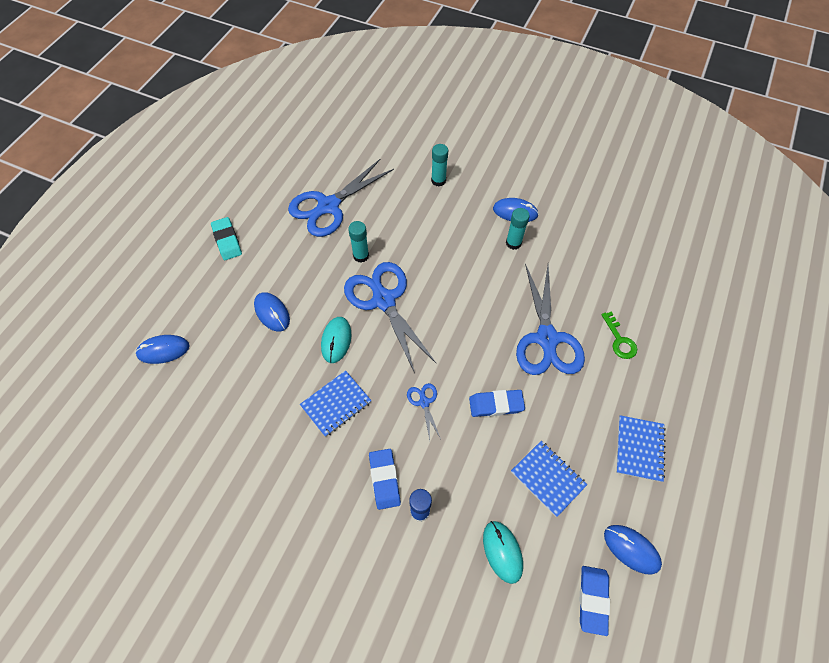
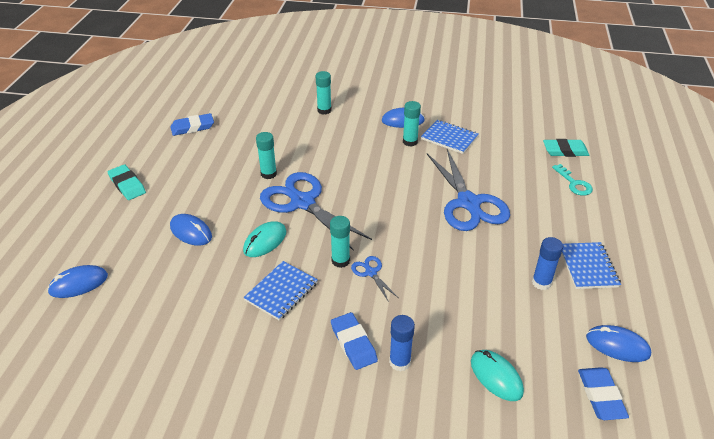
camera: 15 degrees left, 20 degrees down
blue scissors [288,159,394,237] -> none
turquoise mouse [321,317,351,363] -> turquoise mouse turned 45 degrees clockwise [243,221,286,257]
blue eraser [469,390,525,417] -> blue eraser moved to [171,113,214,136]
blue notebook [511,441,587,517] -> blue notebook moved to [421,120,479,154]
green key [601,311,637,359] -> none
none -> turquoise glue stick [330,216,350,268]
none -> blue glue stick [532,237,563,290]
none -> turquoise eraser [543,139,589,157]
none -> turquoise key [552,164,593,196]

